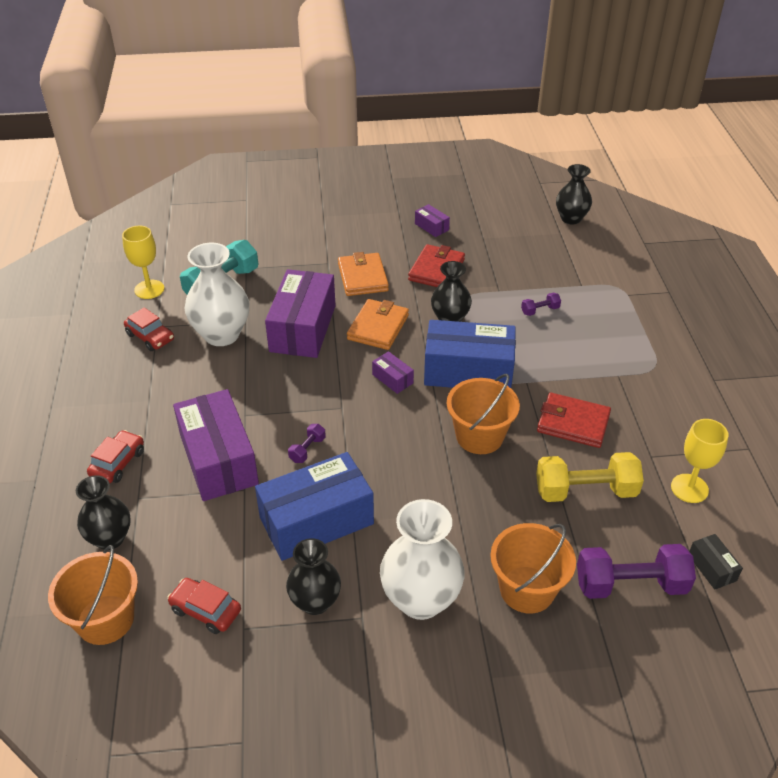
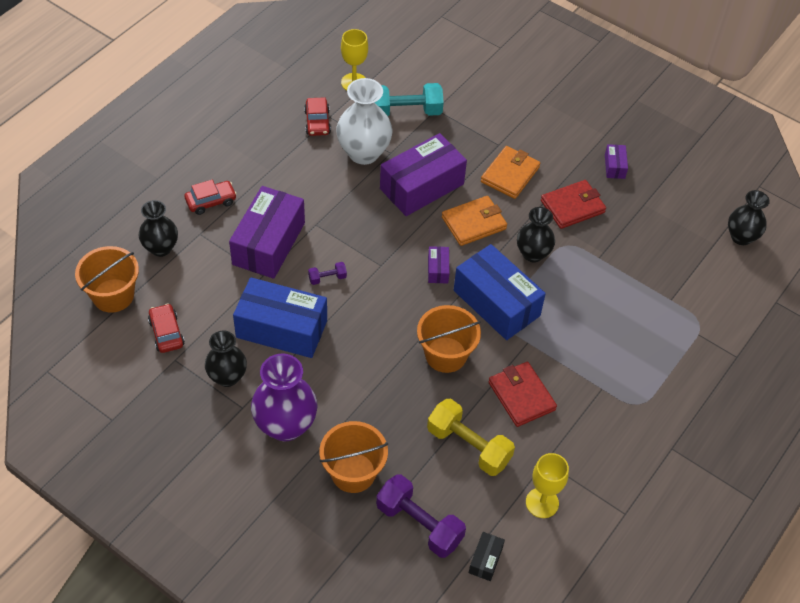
camera: 40 degrees right, 10 degrees up
white vase [380,499,465,620] -> purple vase [251,353,318,441]
purple dumbbell [521,293,561,316] -> none

